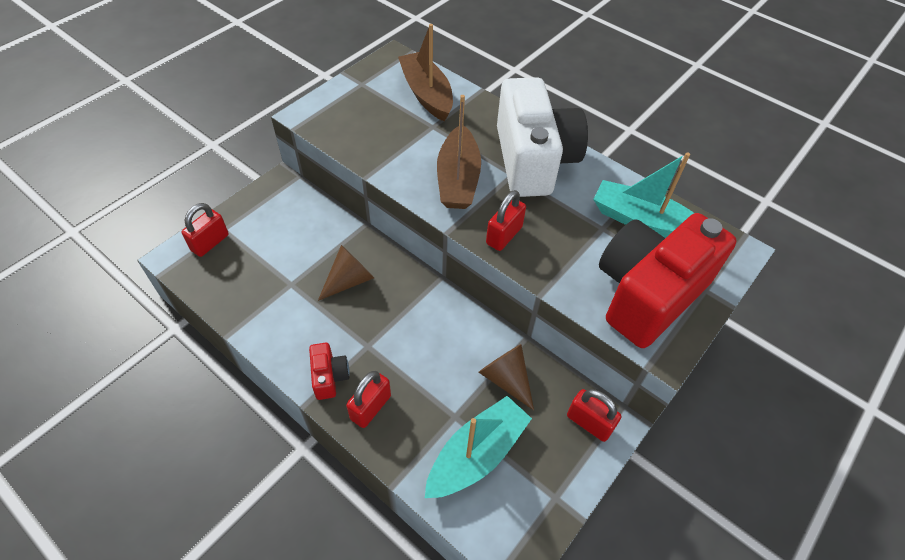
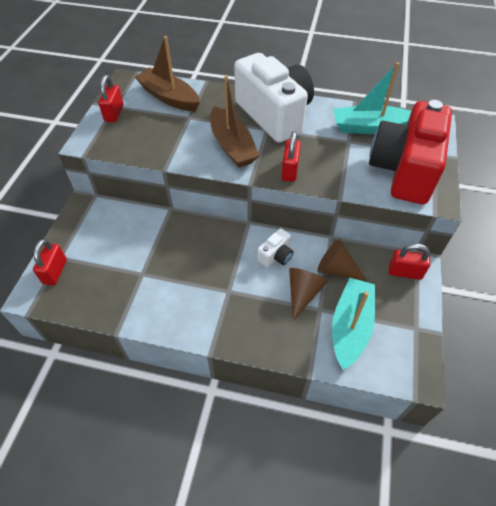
camera: 25 degrees left, 0 degrees up
red camera [309,343,350,400] -> none
brown cone [318,245,374,301] -> brown cone moved to [289,268,328,321]
red padlock [346,371,391,428] -> red padlock moved to [98,75,124,122]
none -> white camera [257,228,293,267]

